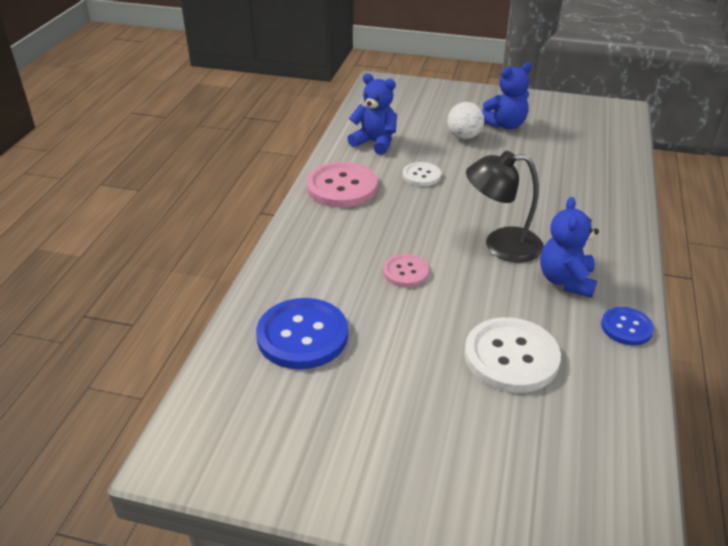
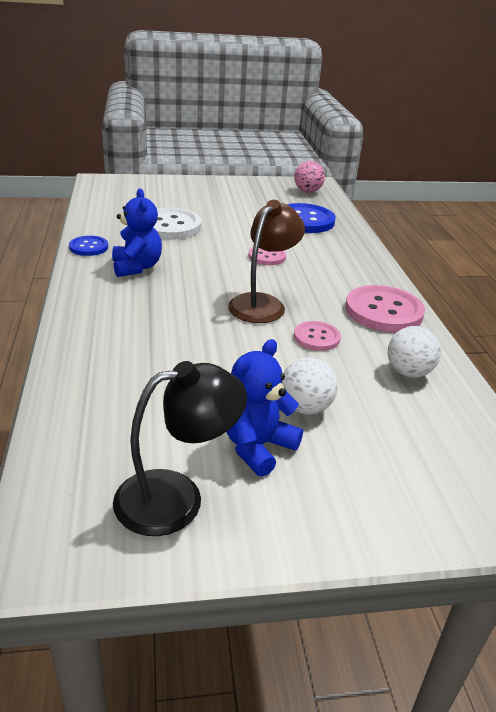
camera: 155 degrees right, 5 degrees down
blue teddy bear [347,73,397,155] -> white ball [388,326,441,378]
white button [403,162,441,186] -> pink button [294,321,341,351]
black lamp [466,151,543,263] -> black lamp moved to [113,361,247,536]
none -> brown lamp [228,200,305,323]
none -> pink ball [294,161,325,193]

